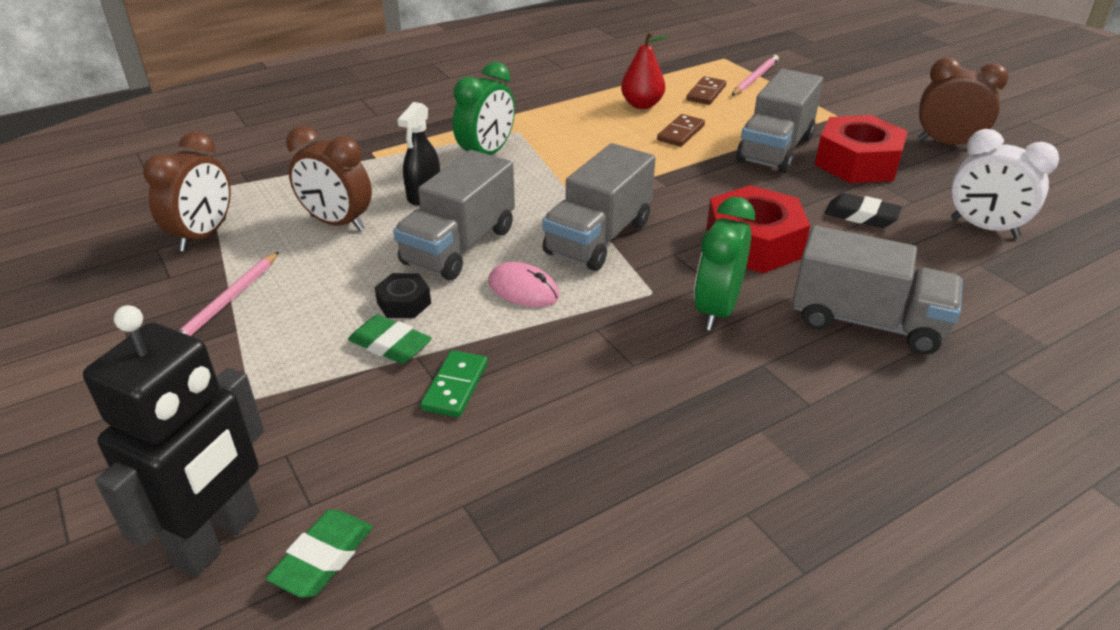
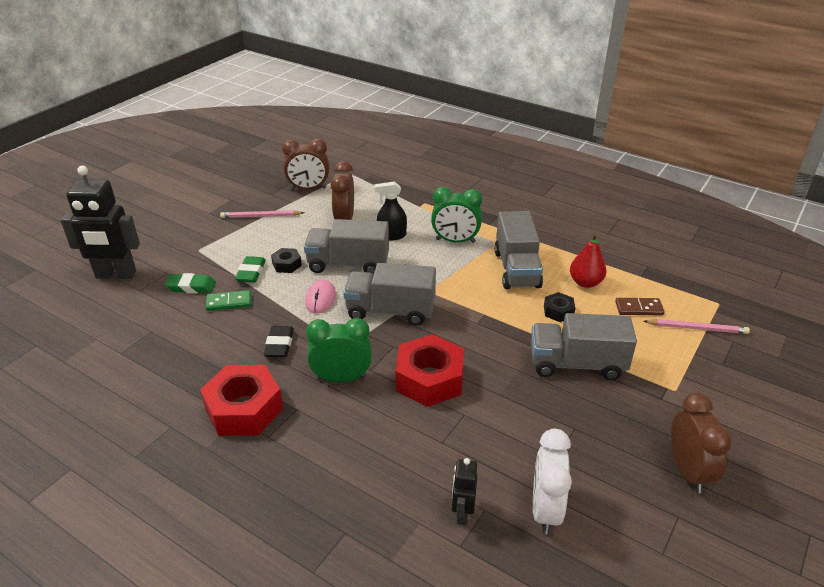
camera: 65 degrees right, 0 degrees up
green eraser [266,510,373,598] -> green eraser moved to [165,273,216,293]
brown domino [657,114,705,147] -> black nut [544,292,575,322]
grey truck [792,226,963,355] -> grey truck moved to [494,211,543,289]
red nut [815,115,908,183] -> red nut moved to [200,365,283,436]
black eraser [825,193,902,228] -> black eraser moved to [264,326,294,357]
none -> black robot [452,458,477,526]

